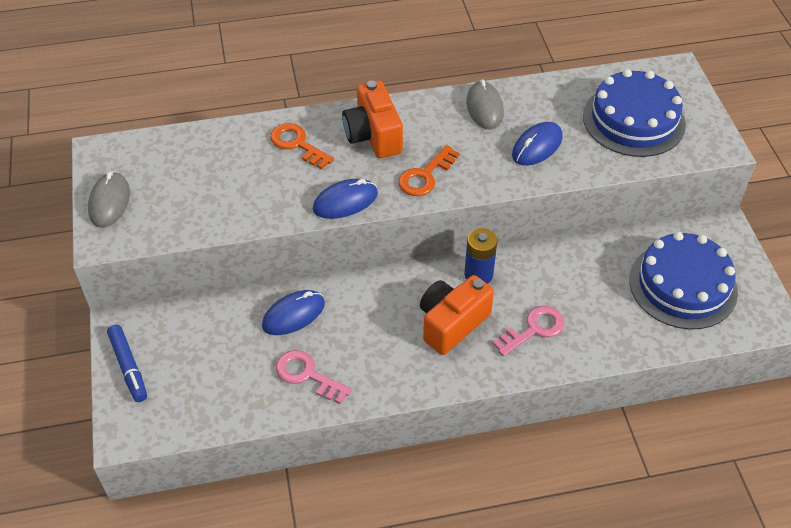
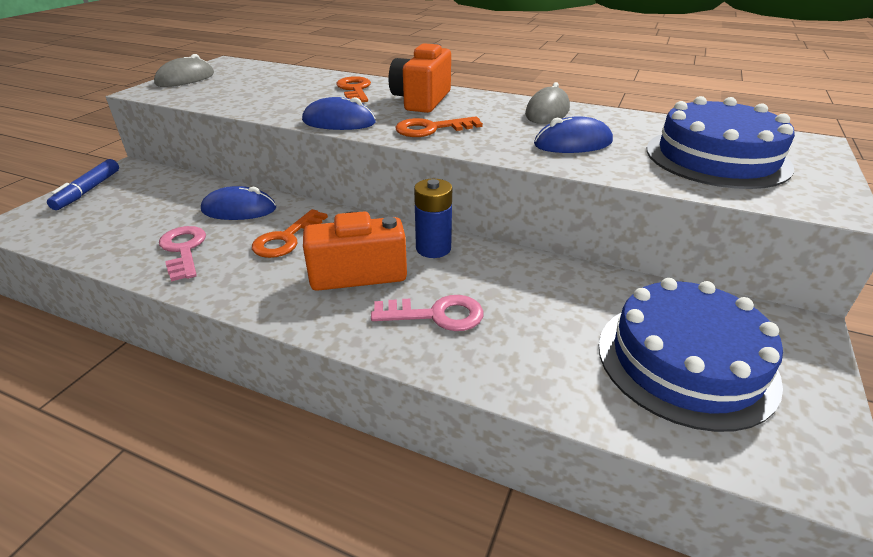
camera: 35 degrees right, 15 degrees down
none -> orange key [252,209,328,258]

